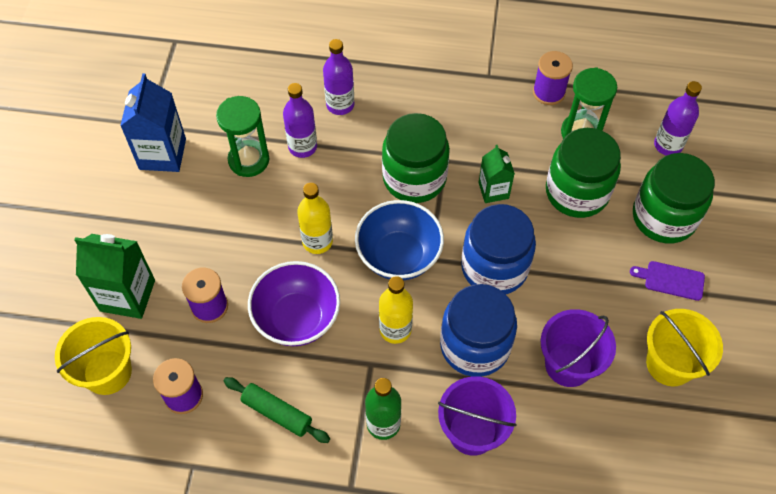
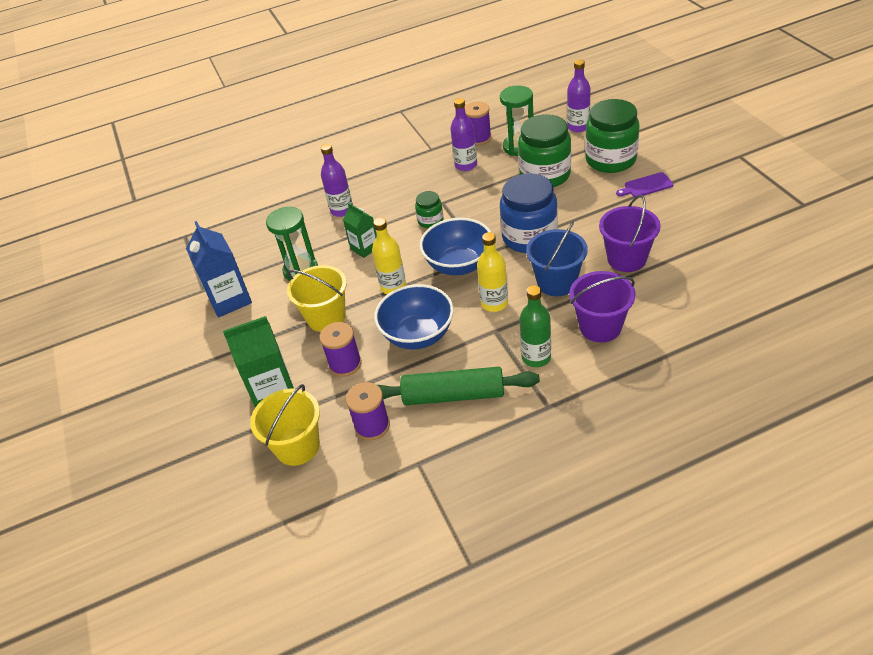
camera: 25 degrees left, 15 degrees down
green rolling pin [224,377,330,443] -> green rolling pin [377,367,540,405], size x1.55
purple bowl [248,261,340,346] -> blue bowl [374,284,454,349]
purple bottle [283,83,317,158] -> purple bottle moved to [450,98,477,171]
green jar [382,113,450,203] -> green jar [415,191,443,228], size x0.50
blue jar [440,284,517,377] -> blue bucket [526,221,588,296]
green carton [478,145,515,203] -> green carton moved to [343,203,377,258]
yellow bucket [646,309,723,386] -> yellow bucket moved to [287,265,347,332]

